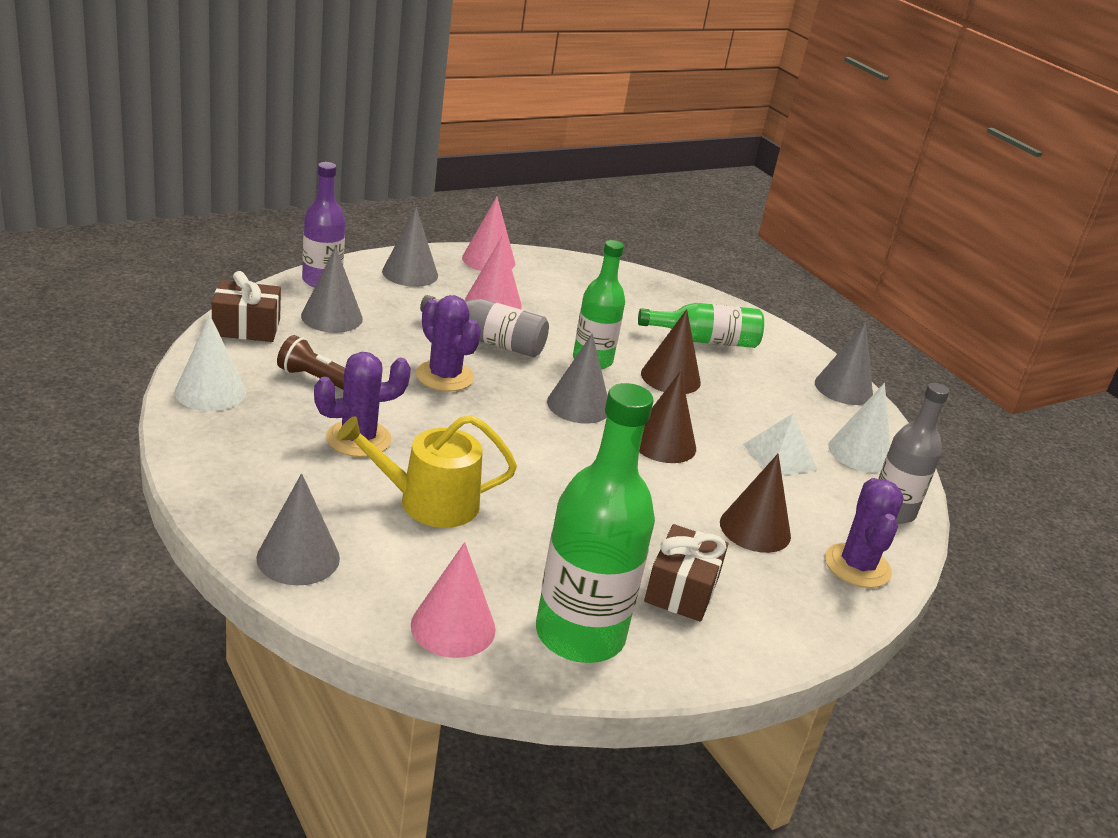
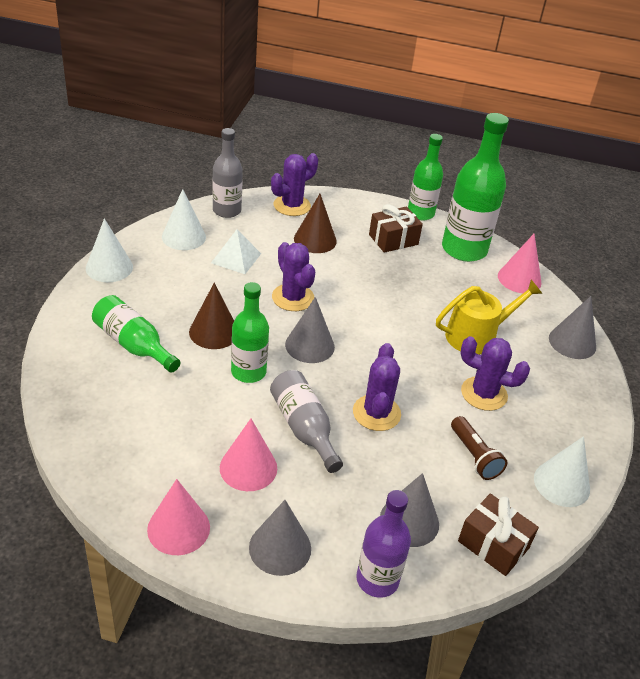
camera: 135 degrees left, 10 degrees up
yellow watering can [337,415,517,528] -> yellow watering can turned 60 degrees counterclockwise [436,280,542,354]
brown cone [639,371,696,463] -> purple cactus [272,242,315,311]
grey cone [815,322,873,405] -> white cone [86,218,133,282]
none -> green bottle [408,134,443,220]

